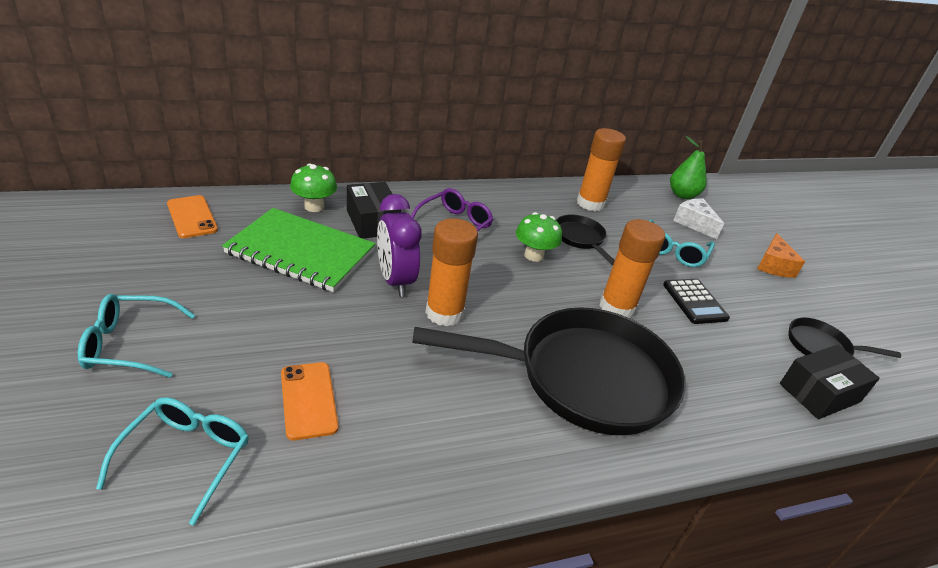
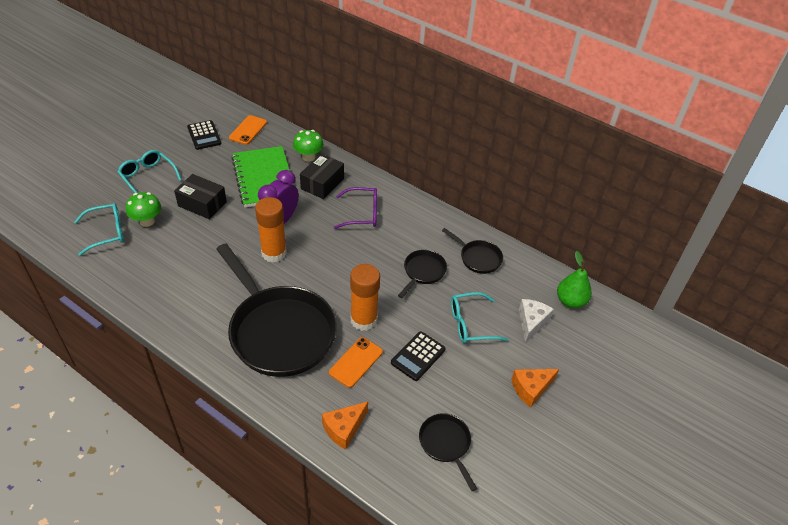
camera: 55 degrees right, 10 degrees up
orange phone [281,362,338,440] -> orange phone moved to [329,337,383,388]
green mushroom [516,212,562,262] -> green mushroom moved to [126,192,161,227]
orange glue stick [577,128,626,211] -> black pan [442,228,503,274]
black box [780,345,880,419] -> black box moved to [174,174,227,219]
none -> black calculator [187,120,222,150]
none -> orange cheese [322,402,368,450]

